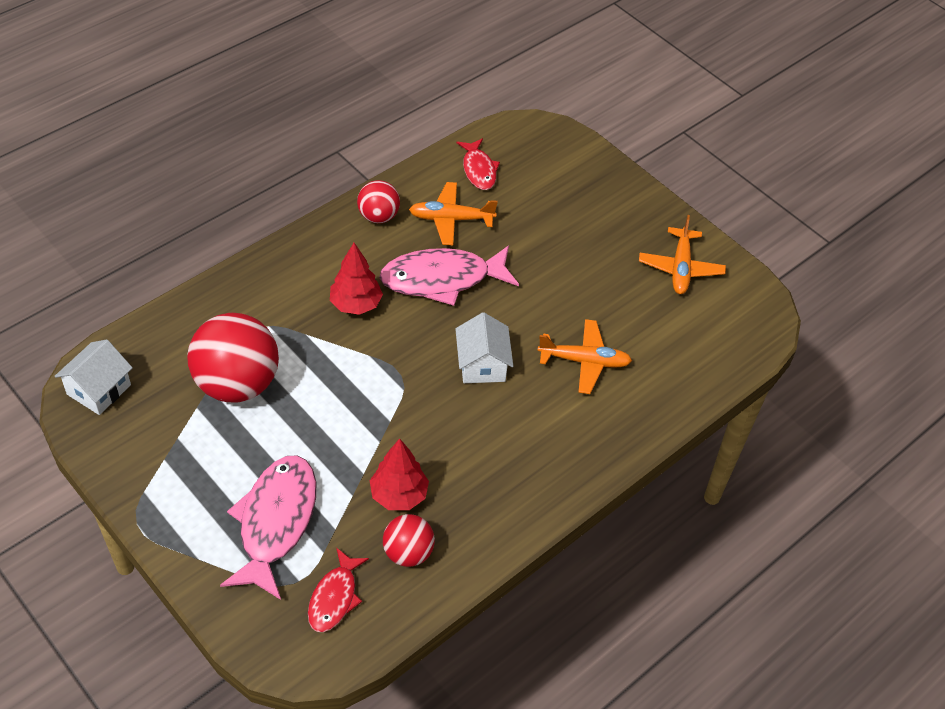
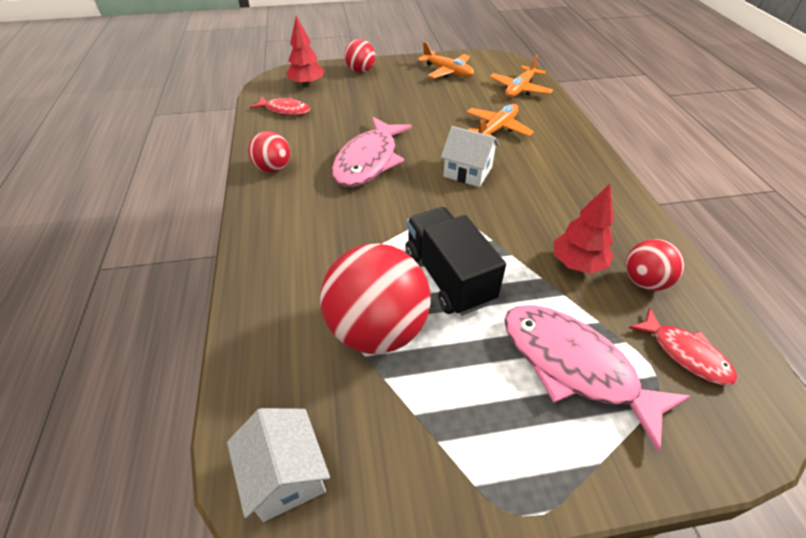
camera: 55 degrees left, 5 degrees down
red tree [330,243,383,315] -> red tree moved to [286,16,324,87]
orange plane [409,182,498,245] -> orange plane moved to [490,55,553,98]
none -> red ball [344,39,375,73]
none -> black truck [405,207,506,315]

